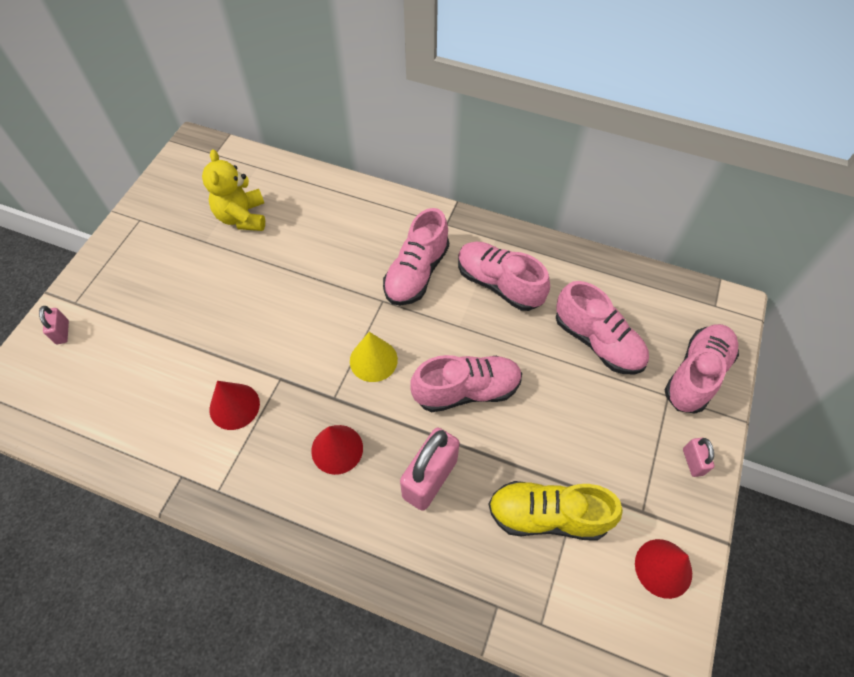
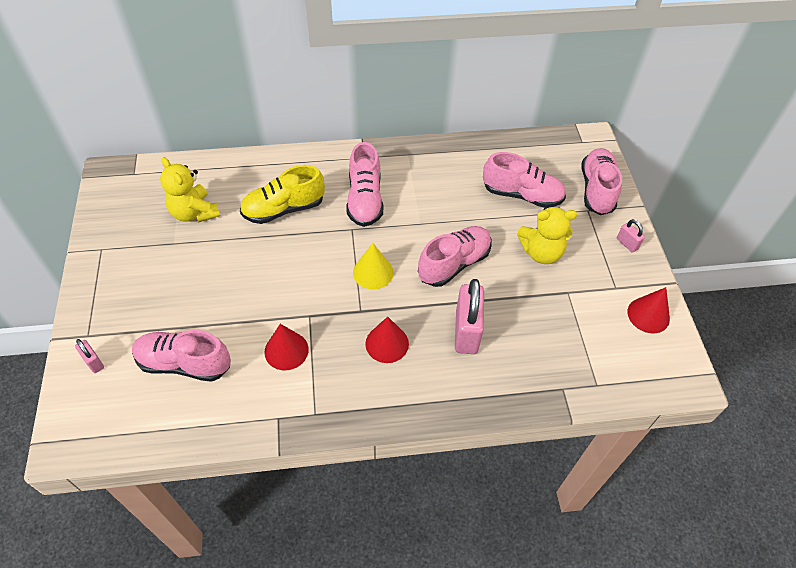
camera: 30 degrees left, 5 degrees down
pink shoe [458,242,550,311] -> pink shoe moved to [132,330,231,382]
yellow shoe [489,481,623,541] -> yellow shoe moved to [240,165,325,224]
none -> yellow teddy bear [517,206,577,264]

